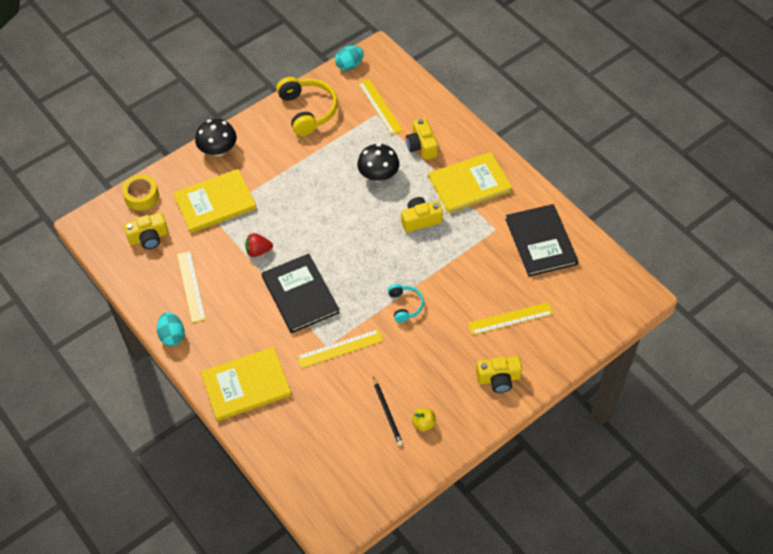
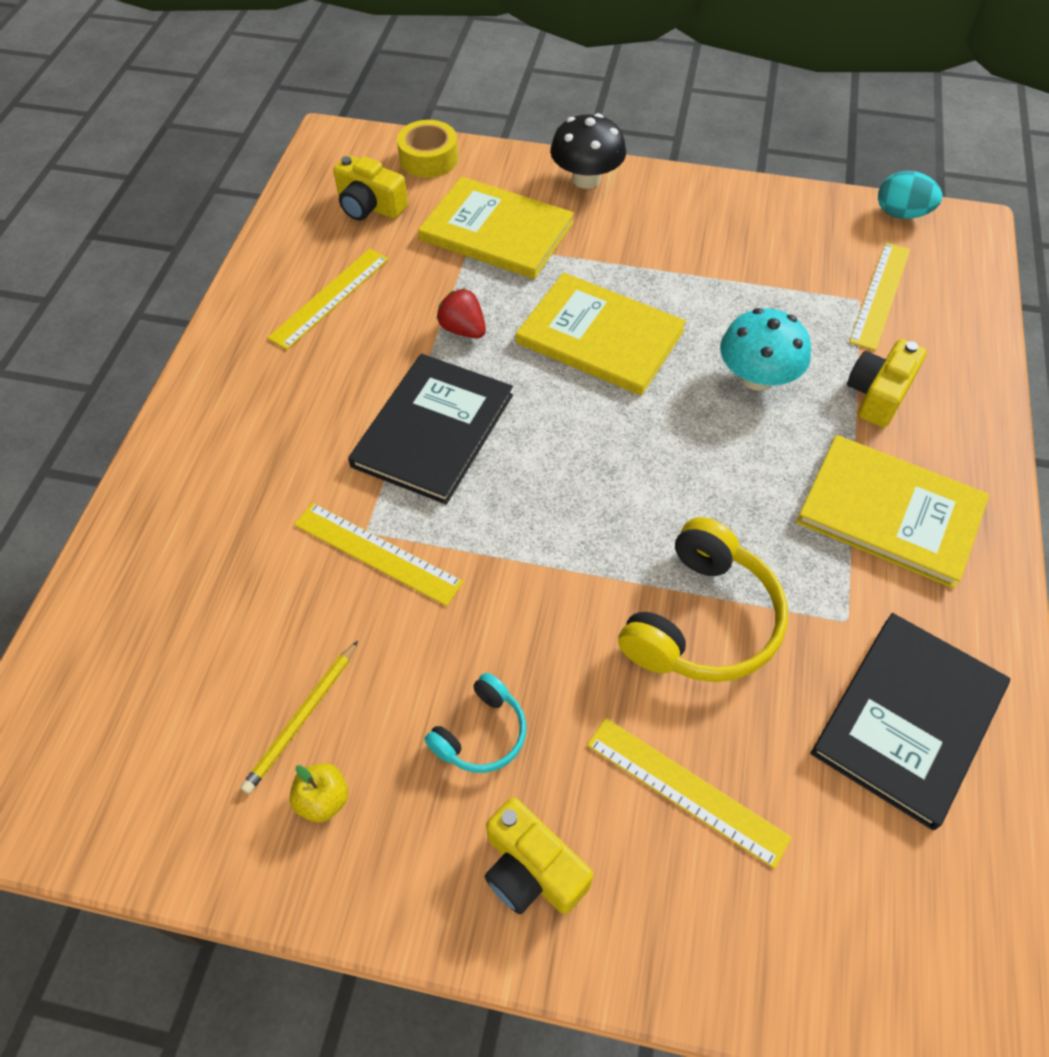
camera: 50 degrees right, 0 degrees up
turquoise egg [157,312,184,346] -> none
yellow book [200,347,292,421] -> yellow book moved to [516,272,686,396]
yellow headphones [276,77,338,136] -> yellow headphones moved to [618,517,788,682]
black mushroom [357,143,399,182] -> turquoise mushroom [720,308,811,391]
black pencil [373,377,403,446] -> yellow pencil [240,641,358,794]
turquoise headphones [388,284,424,322] -> turquoise headphones moved to [425,673,526,773]
yellow camera [401,197,443,232] -> none

